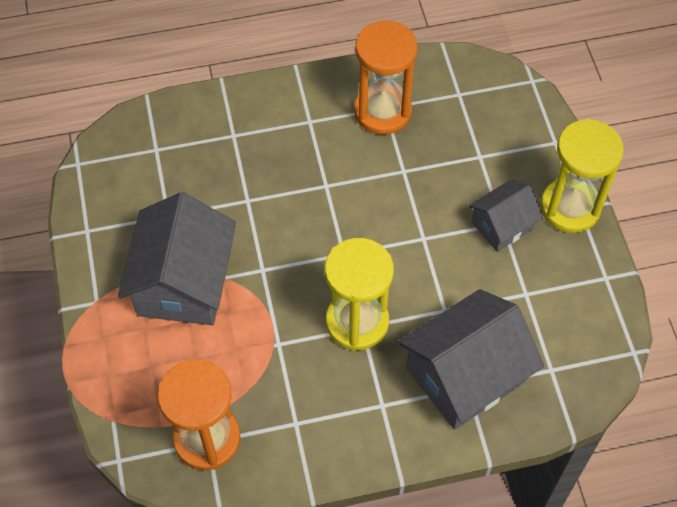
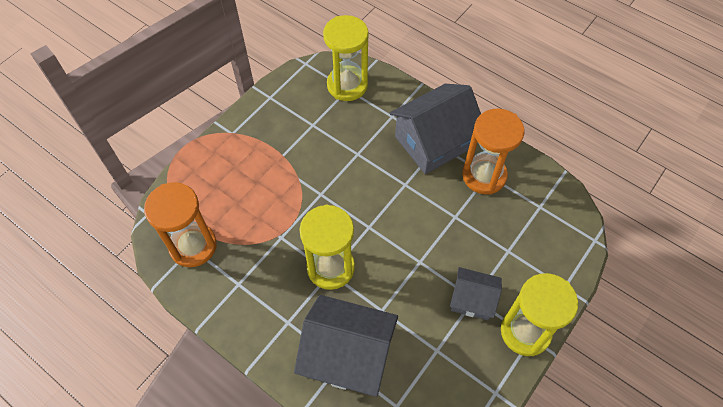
camera: 50 degrees right, 0 degrees up
grey house [118,192,236,325] -> grey house moved to [390,84,481,174]
none -> yellow hourglass [323,15,369,101]

